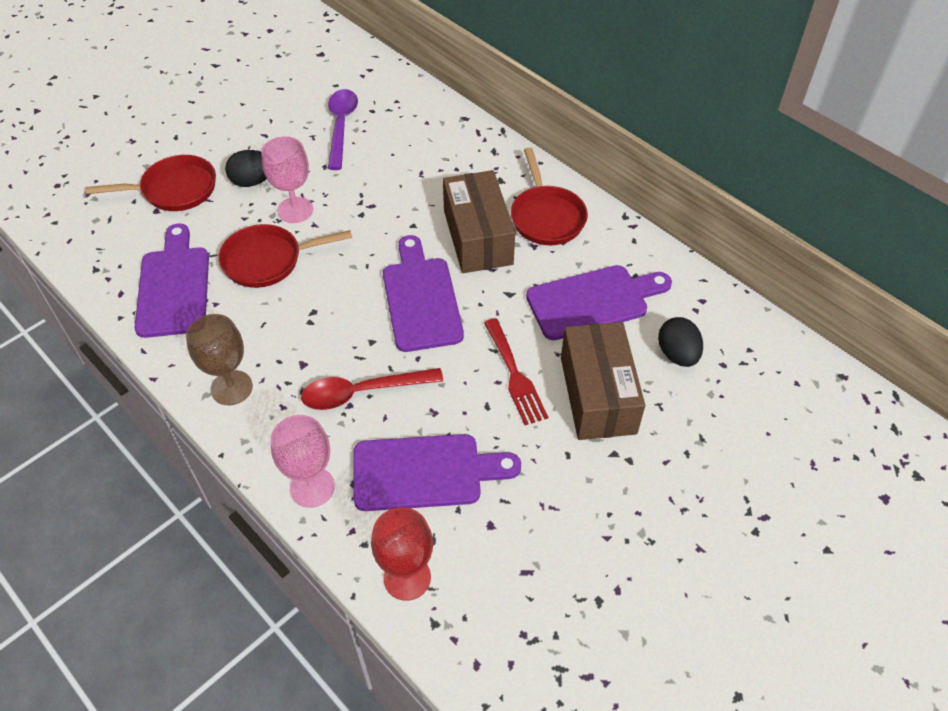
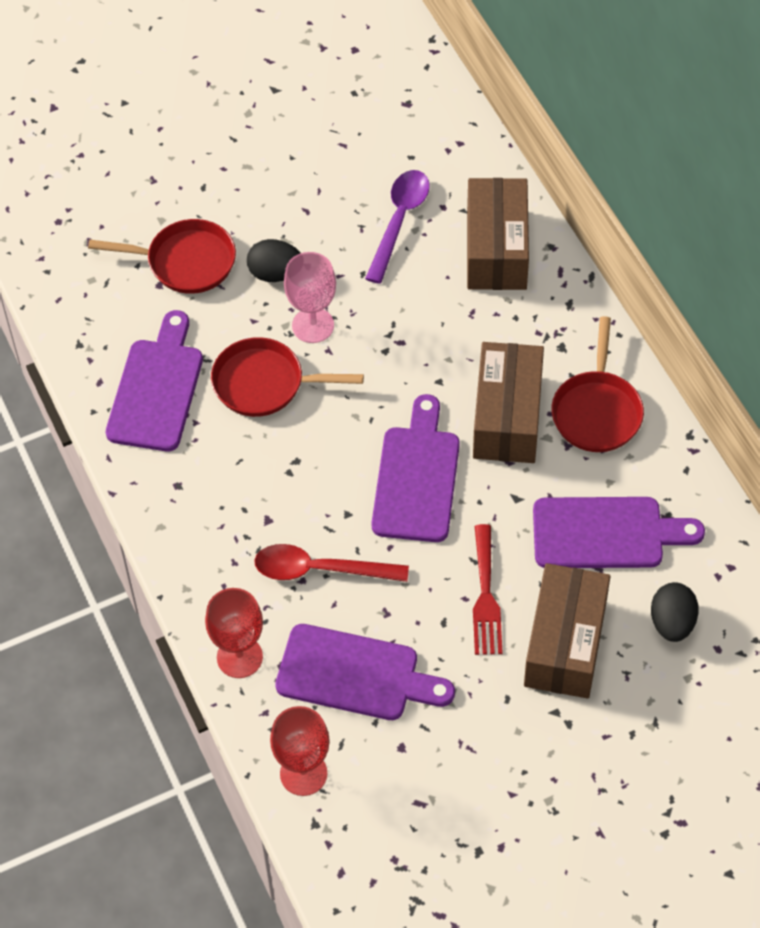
camera: 20 degrees right, 5 degrees up
brown goblet [186,314,253,405] -> none
pink goblet [271,415,335,508] -> red goblet [205,588,263,678]
none -> brown box [467,178,529,290]

